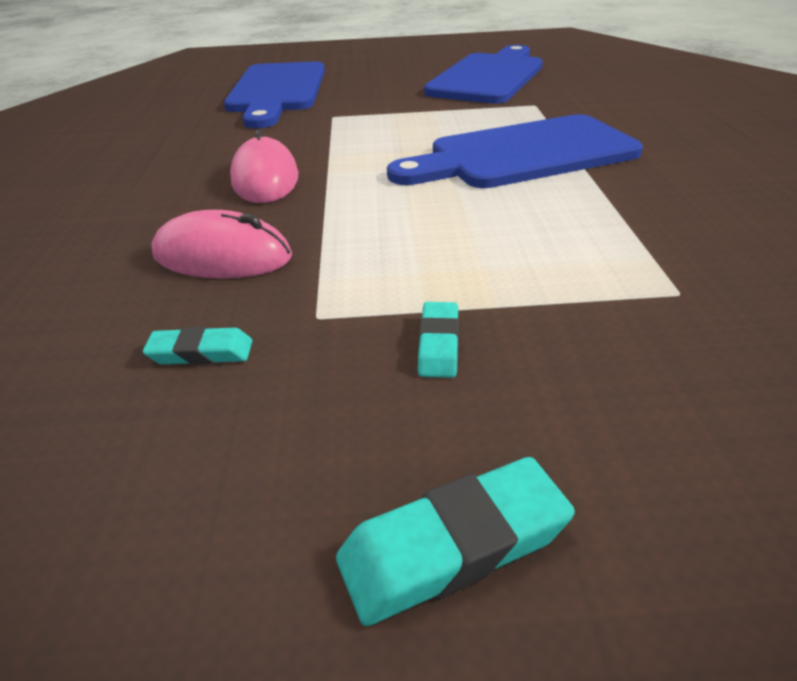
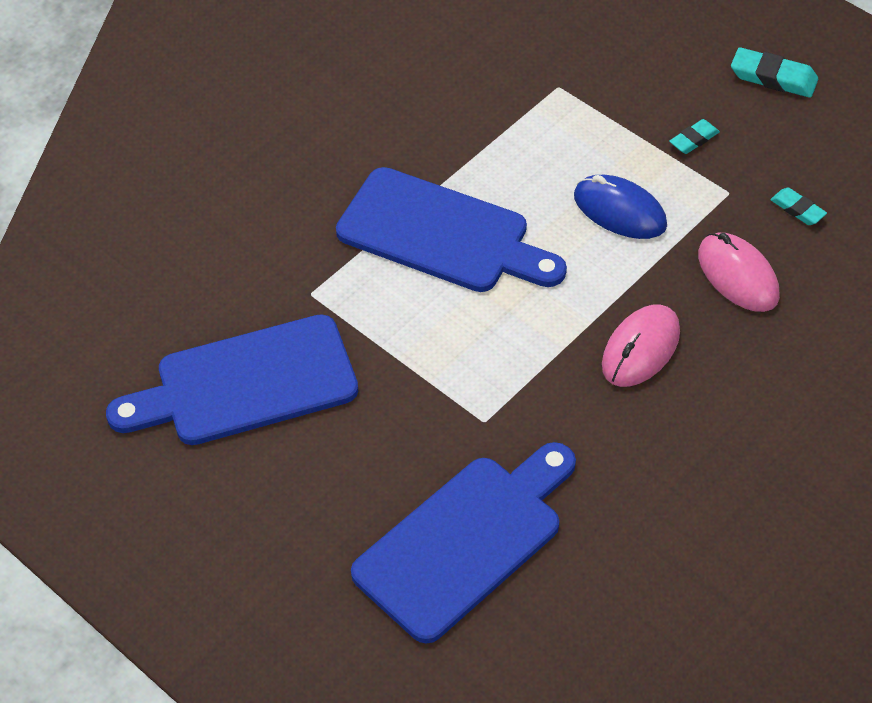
camera: 135 degrees left, 15 degrees up
none -> blue mouse [574,175,667,239]

